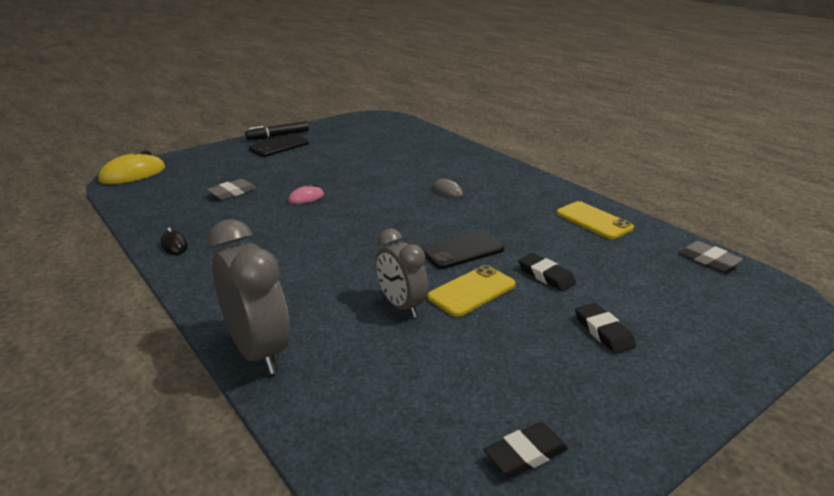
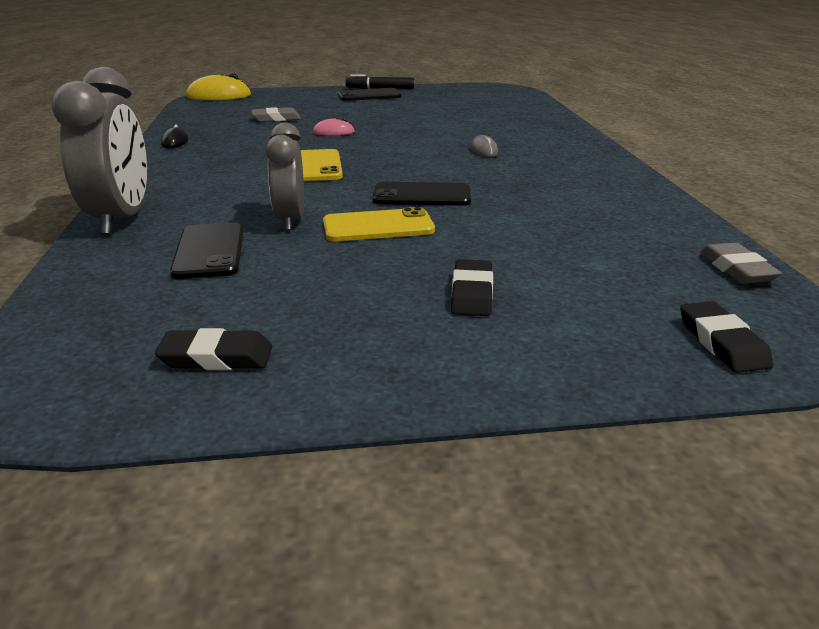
camera: 30 degrees right, 0 degrees up
black eraser [518,253,576,291] -> black eraser moved to [680,301,773,373]
yellow phone [556,201,634,239] -> yellow phone moved to [301,149,343,181]
none -> black phone [170,222,243,279]

